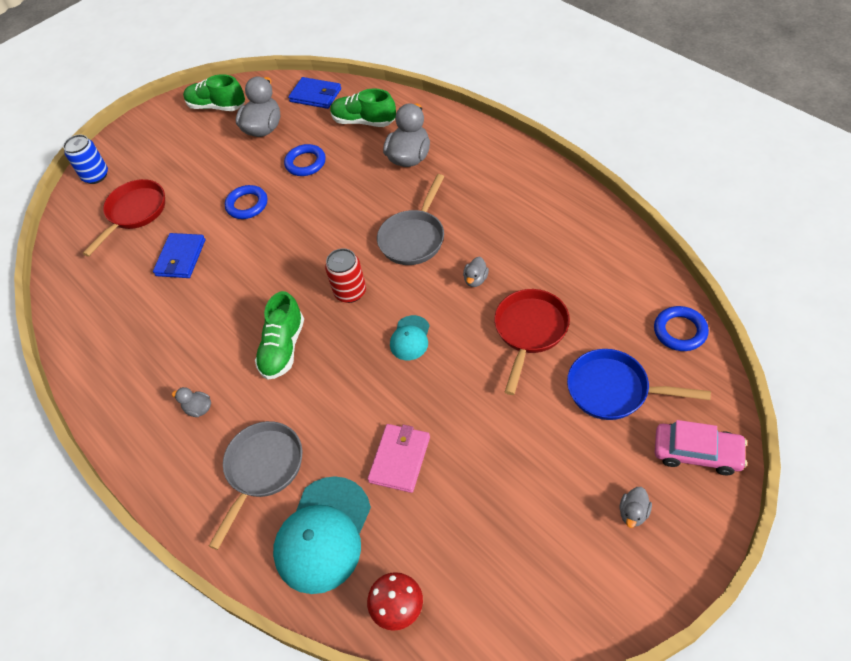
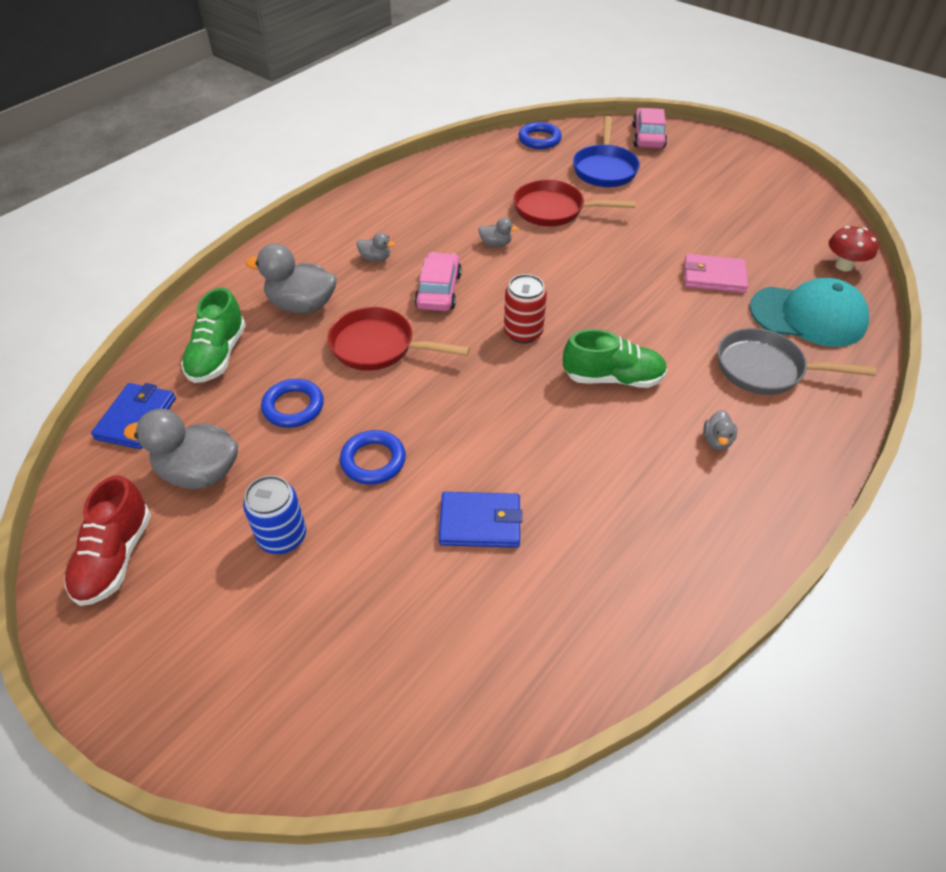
camera: 105 degrees left, 5 degrees down
blue can [63,135,108,184] -> blue can moved to [243,475,306,554]
red pan [83,179,165,257] -> red pan moved to [328,307,470,371]
green shoe [183,74,245,111] -> red shoe [64,475,151,606]
grey pan [377,174,444,265] -> pink car [414,252,462,311]
turquoise cap [390,315,430,360] -> none
grey duck [620,487,652,528] -> grey duck moved to [356,233,395,262]

